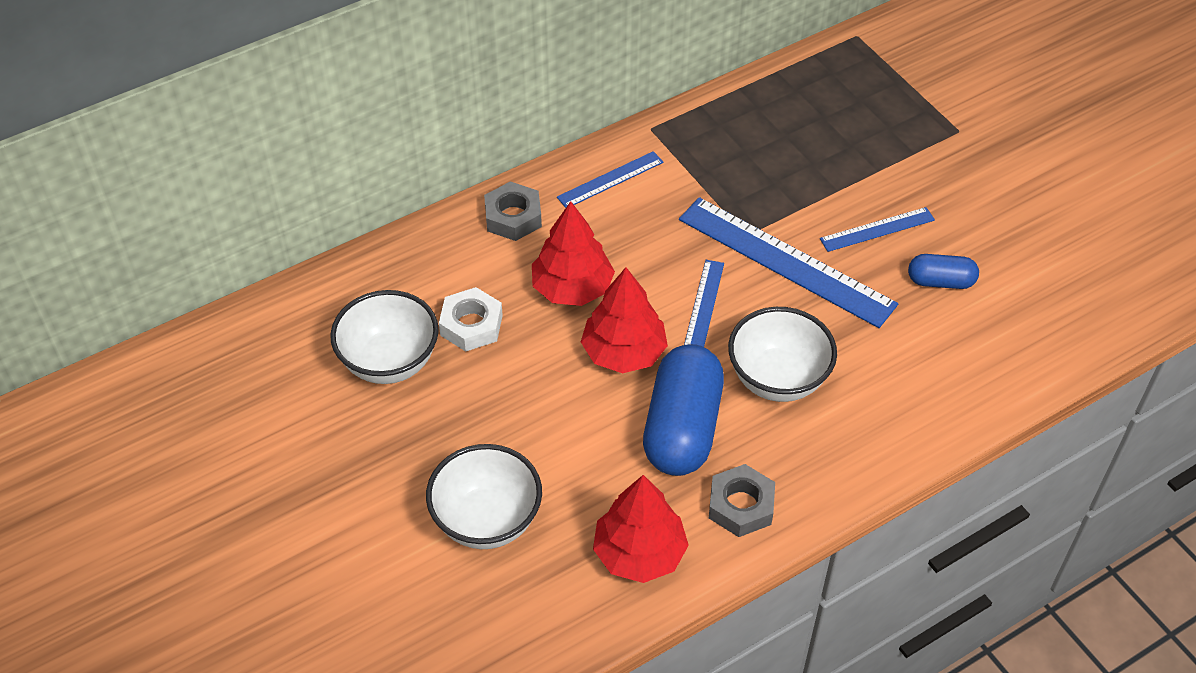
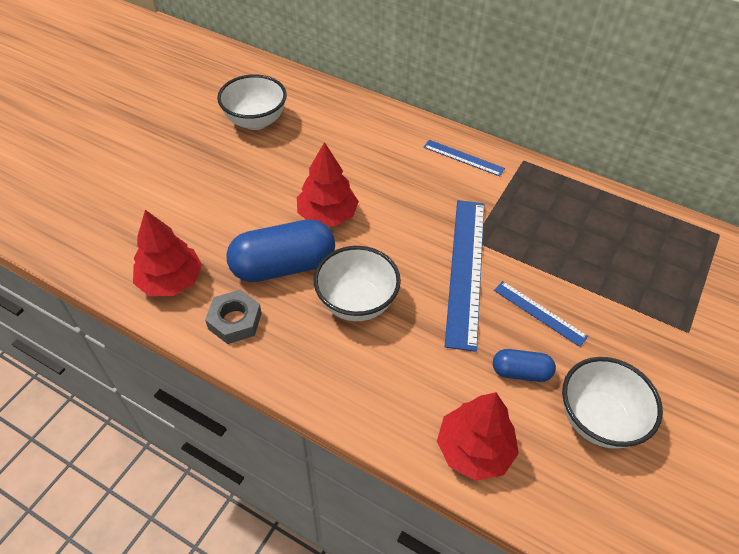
camera: 60 degrees right, 0 degrees up
white bowl [426,444,542,549] -> white bowl moved to [562,357,663,449]
white nut [439,287,503,351] -> none
grey nut [484,181,542,241] -> none
red tree [532,201,615,306] -> red tree moved to [437,392,519,481]
blue ruler [684,260,724,347] -> none
blue capsule [908,254,979,289] -> blue capsule turned 60 degrees counterclockwise [493,349,556,382]

